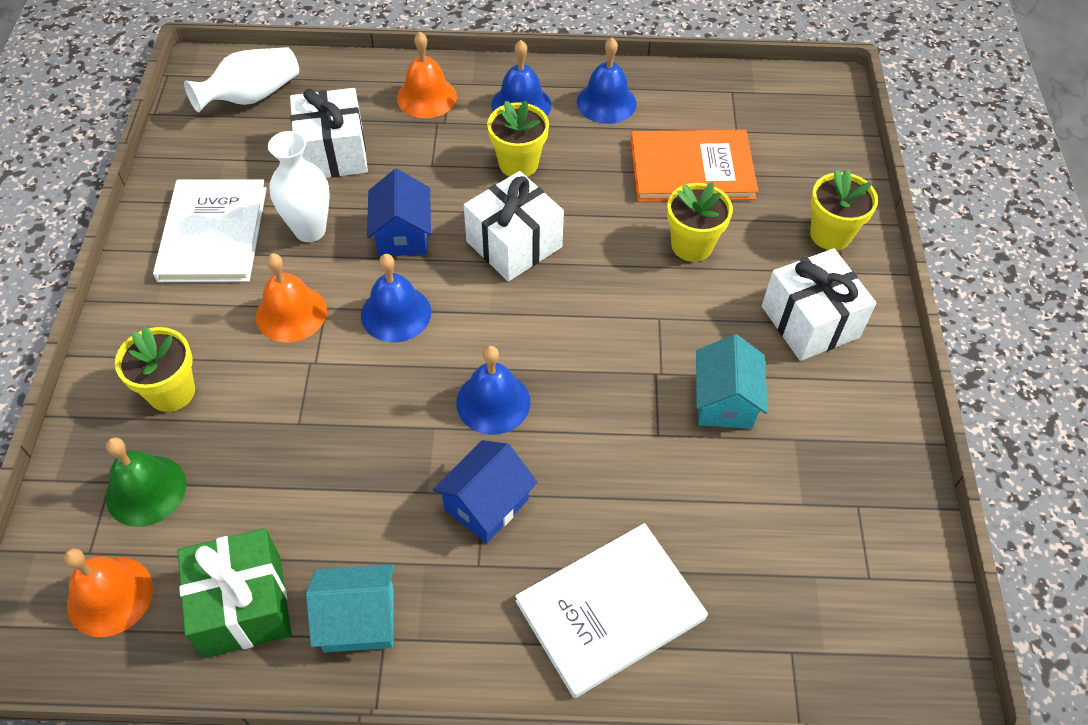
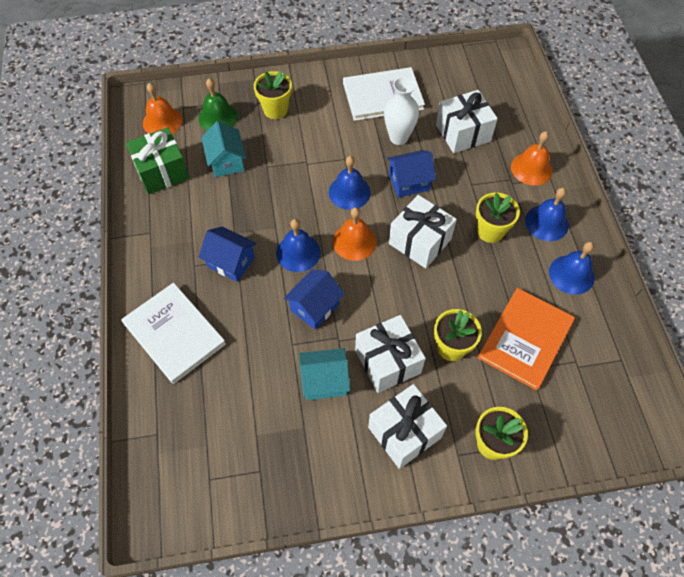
camera: 80 degrees right, 5 degrees up
white vase [184,47,299,113] -> none
orange bell [256,253,327,342] -> orange bell moved to [333,207,377,261]
turquoise house [306,565,394,652] -> turquoise house moved to [201,121,246,177]
orange book [631,130,758,202] -> orange book turned 45 degrees clockwise [477,288,575,390]
none -> blue house [283,270,345,330]
none -> white gift [355,315,425,393]

